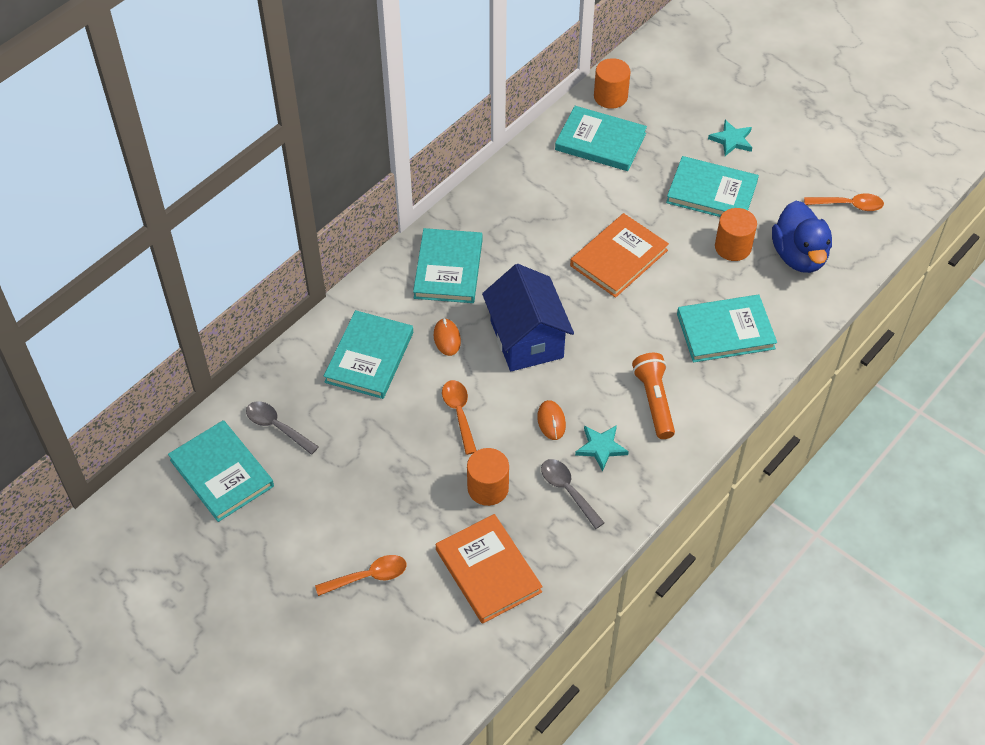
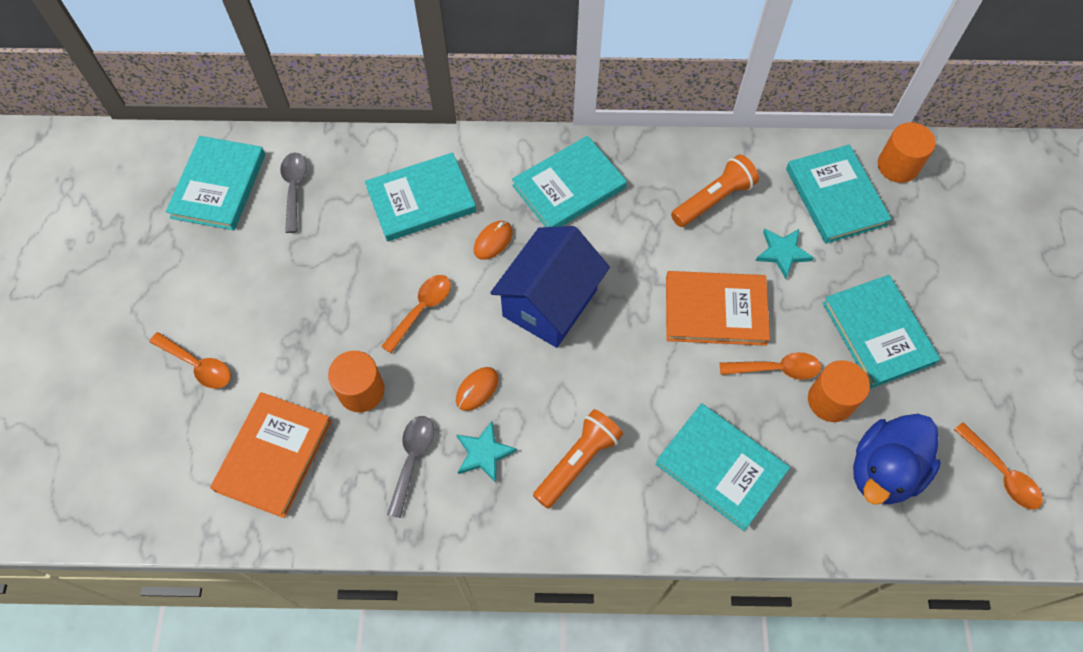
camera: 50 degrees right, 10 degrees up
turquoise star [708,120,752,156] -> turquoise star moved to [756,229,814,279]
none -> orange flashlight [671,154,759,227]
none -> orange spoon [720,352,821,380]

